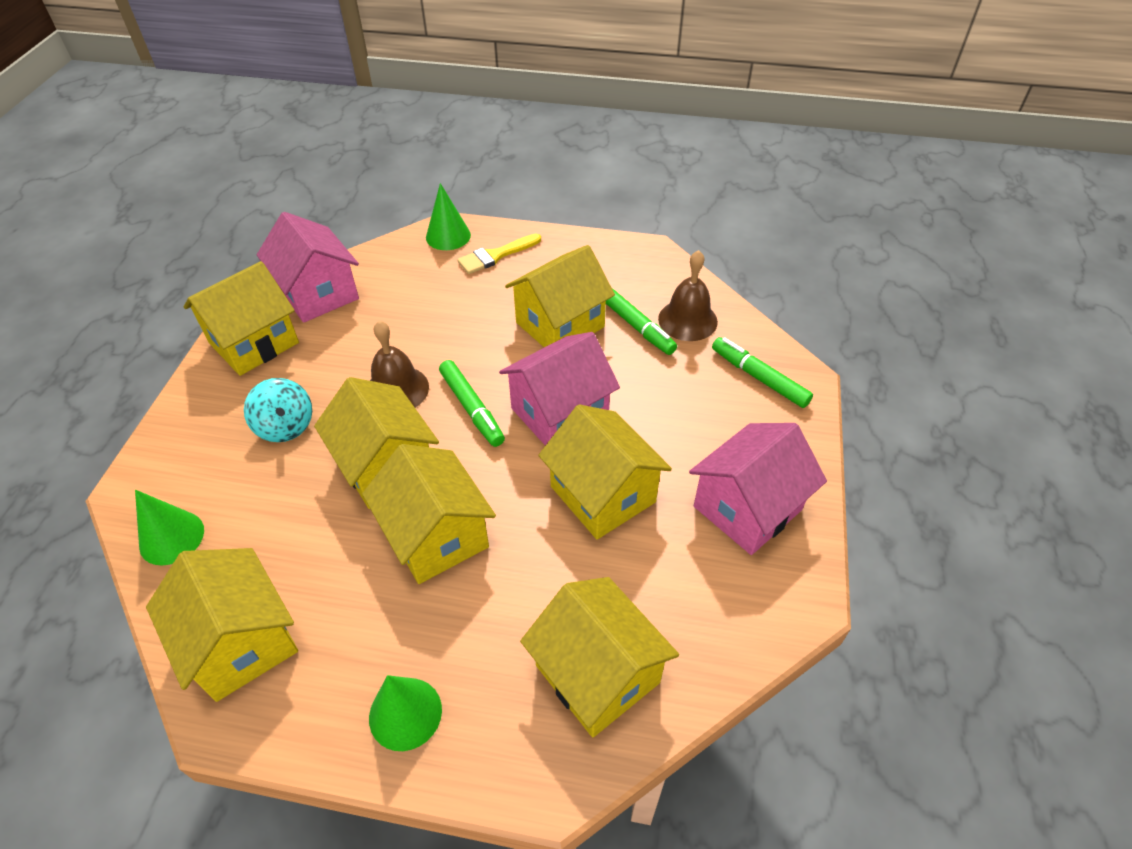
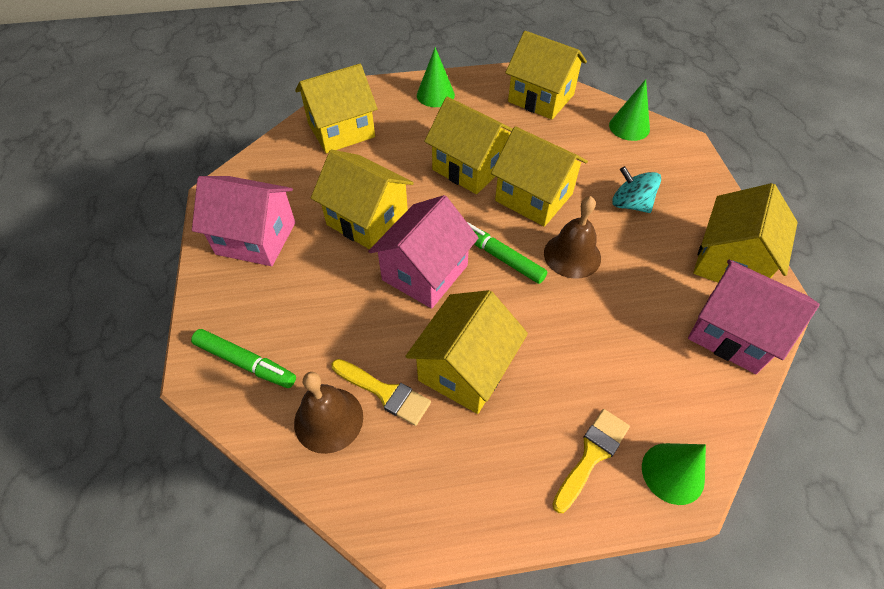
camera: 160 degrees right, 5 degrees up
yellow house [520,577,679,737] -> yellow house turned 60 degrees counterclockwise [295,64,378,153]
green marker [606,288,677,355] -> yellow brush [332,359,431,426]
pink house [689,423,827,555] -> pink house turned 75 degrees clockwise [192,176,295,266]

